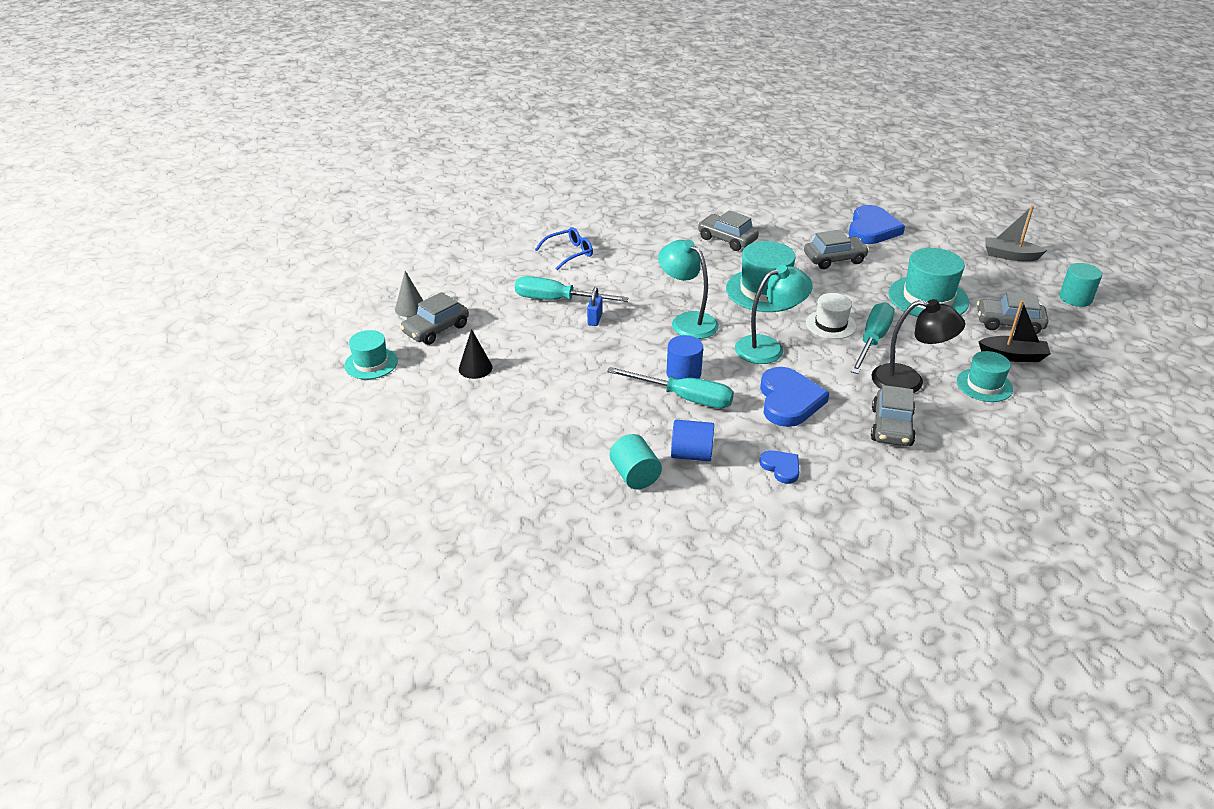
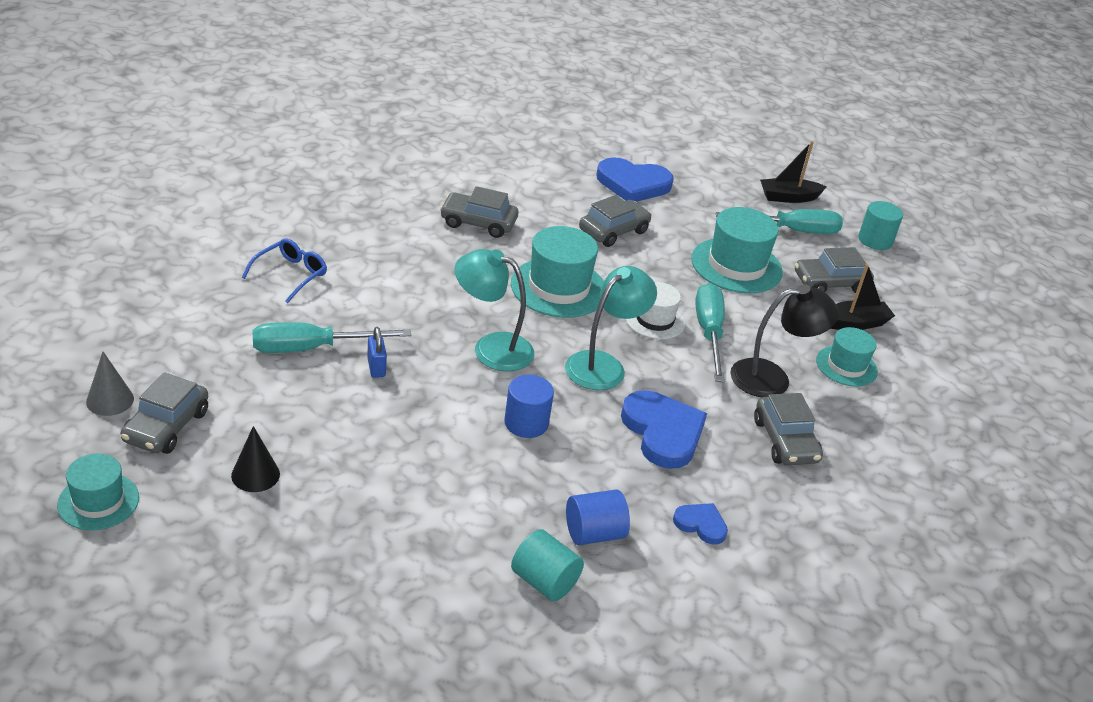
camera: 30 degrees left, 0 degrees up
turquoise screwdriver [607,367,734,408] -> turquoise screwdriver moved to [715,209,843,234]
blue heart [849,205,905,244] -> blue heart turned 105 degrees clockwise [596,157,674,202]
grey boat [985,206,1047,261] -> black boat [760,141,826,203]

